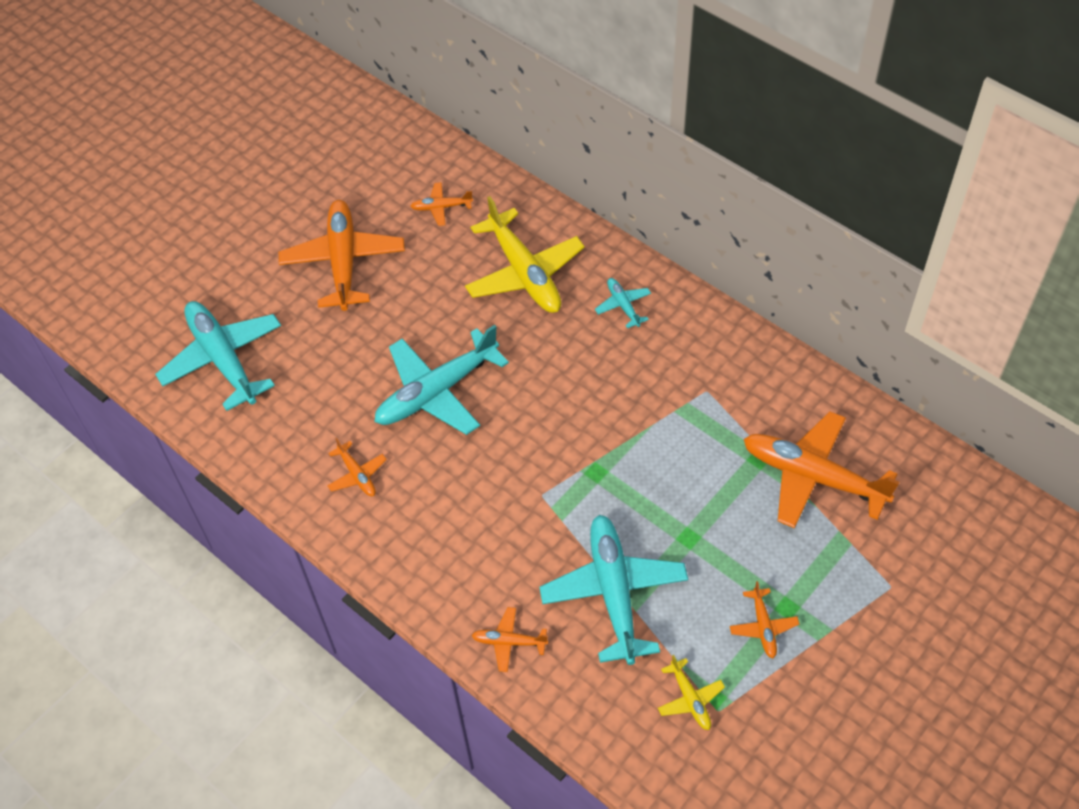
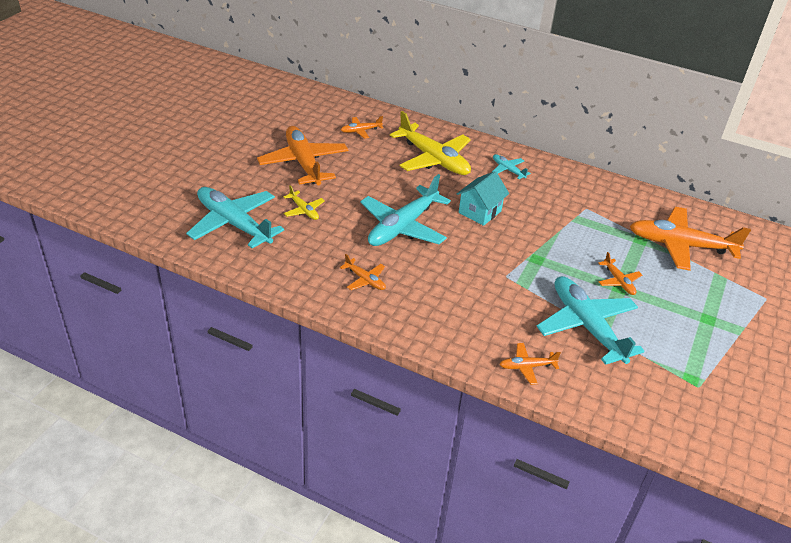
camera: 20 degrees left, 15 degrees down
yellow plane [658,655,725,730] -> yellow plane moved to [283,185,325,220]
orange plane [730,581,799,658] -> orange plane moved to [598,252,642,295]
none -> turquoise house [457,171,509,226]

